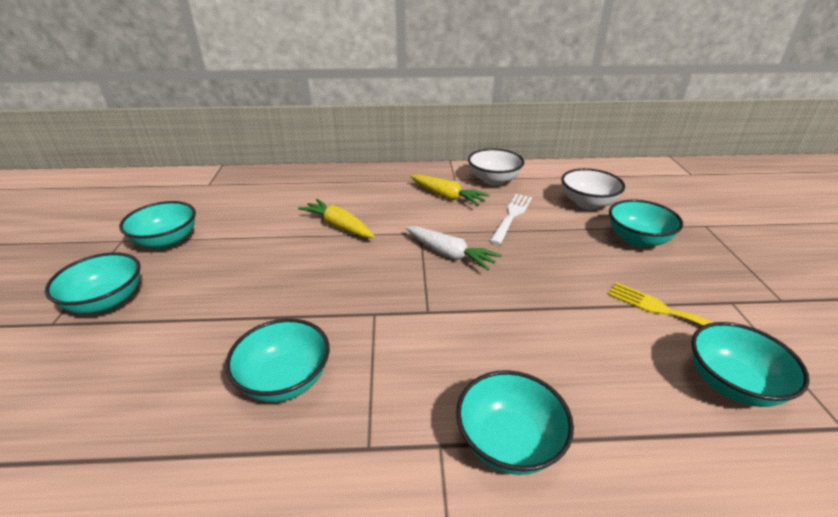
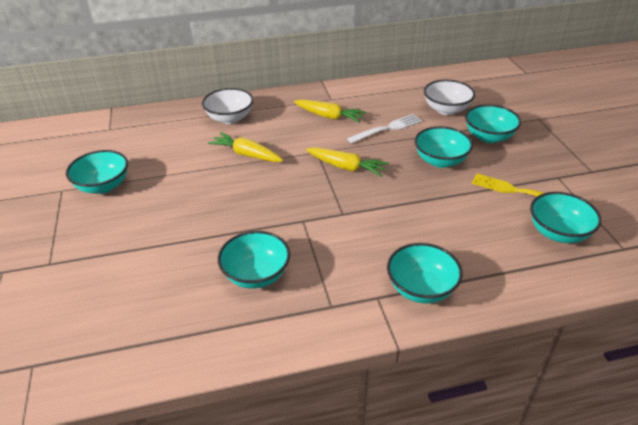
camera: 10 degrees left, 5 degrees up
turquoise bowl [45,252,141,314] -> turquoise bowl moved to [414,126,473,168]
white carrot [406,226,502,270] -> yellow carrot [306,148,389,176]
white bowl [468,148,524,185] -> white bowl moved to [202,88,254,124]
white fork [490,194,532,245] -> white fork turned 45 degrees clockwise [347,114,423,143]

